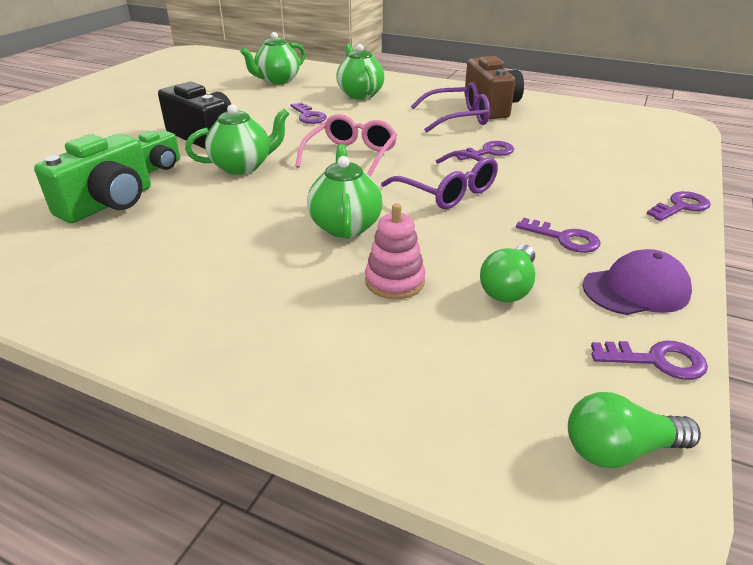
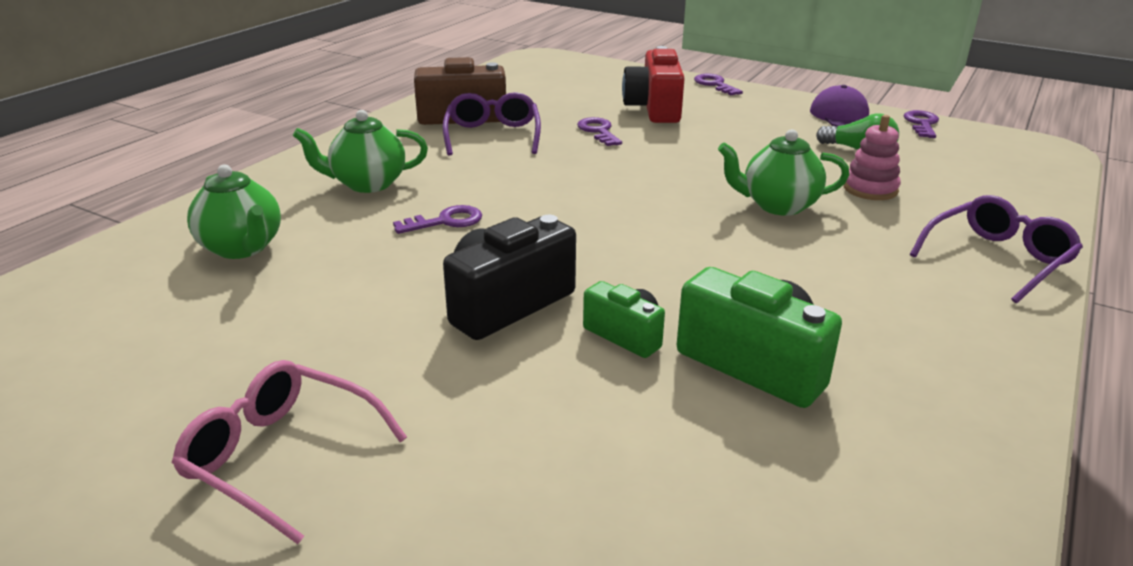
camera: 85 degrees left, 5 degrees down
green teapot [185,104,289,175] -> none
pink glasses [295,114,397,177] -> pink glasses moved to [172,360,407,544]
purple glasses [381,150,498,209] -> purple glasses moved to [910,195,1083,303]
purple key [516,218,600,253] -> none
green light bulb [568,392,701,468] -> none
none -> red camera [622,46,685,123]

